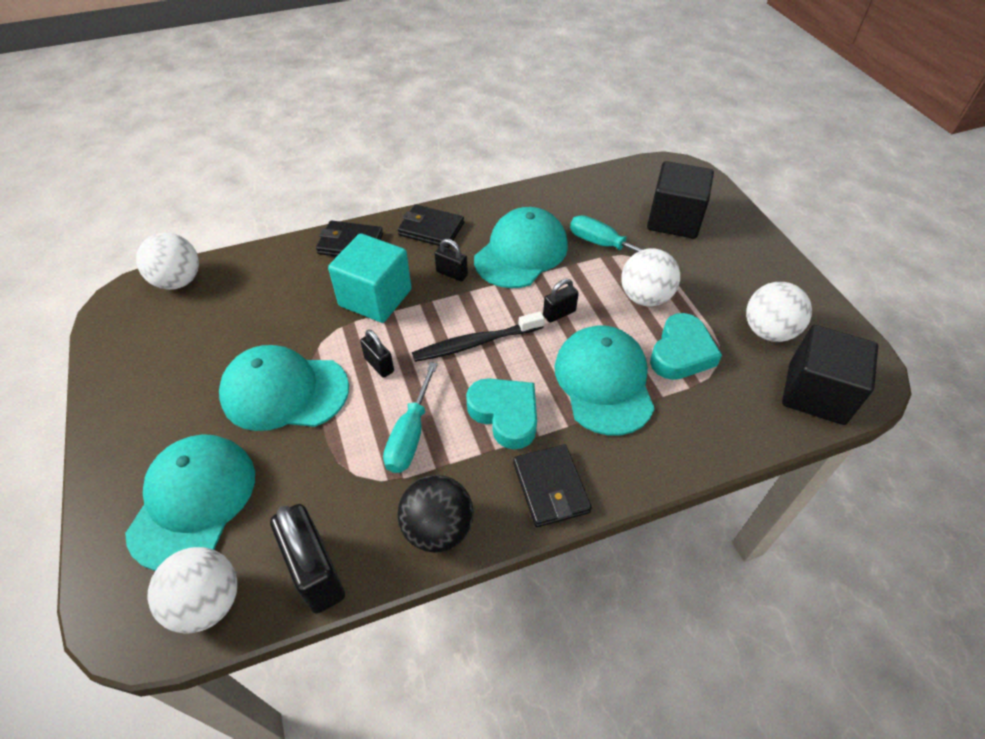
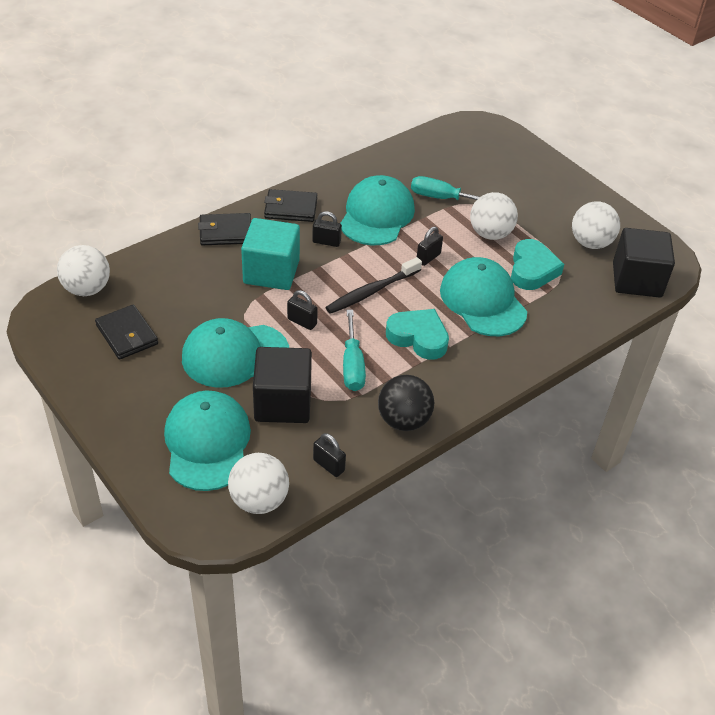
camera: 20 degrees left, 5 degrees down
black padlock [270,504,345,614] -> black padlock [313,433,346,477], size x0.53
black wallet [513,444,592,527] -> black wallet moved to [95,304,158,360]
black cube [647,161,714,239] -> black cube moved to [253,347,312,423]

